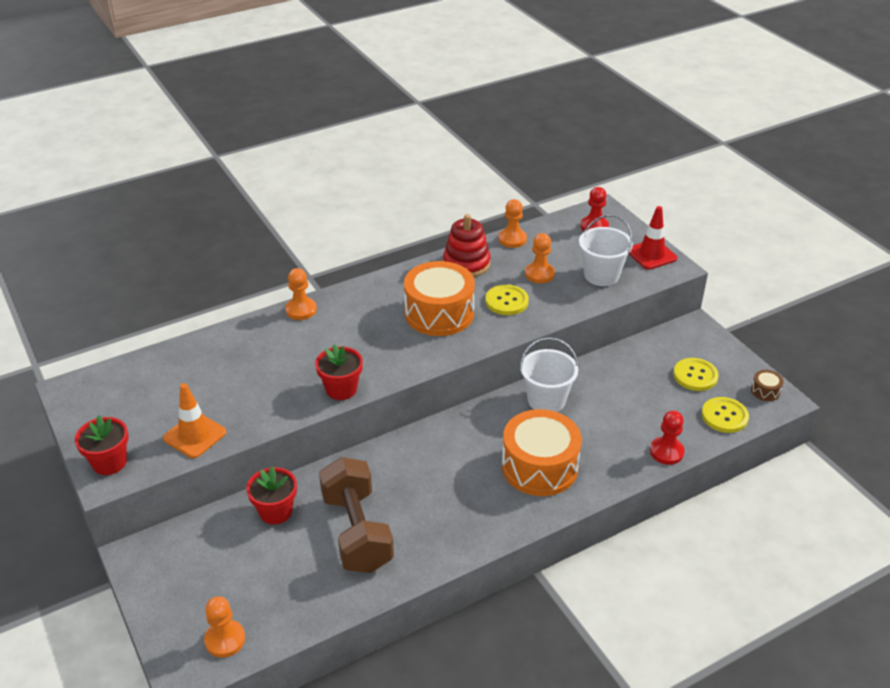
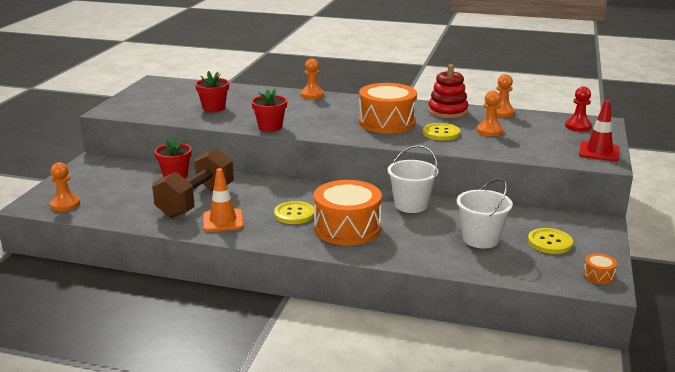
camera: 45 degrees right, 15 degrees down
red flower pot [75,415,128,475] -> red flower pot moved to [195,71,229,112]
orange traffic cone [163,383,226,458] -> orange traffic cone moved to [203,168,244,232]
white bucket [579,215,633,286] -> white bucket moved to [457,178,513,248]
red pawn [650,410,685,465] -> none
yellow button [702,397,749,433] -> yellow button moved to [274,201,314,224]
brown drum [751,370,784,401] -> orange drum [583,253,617,284]

